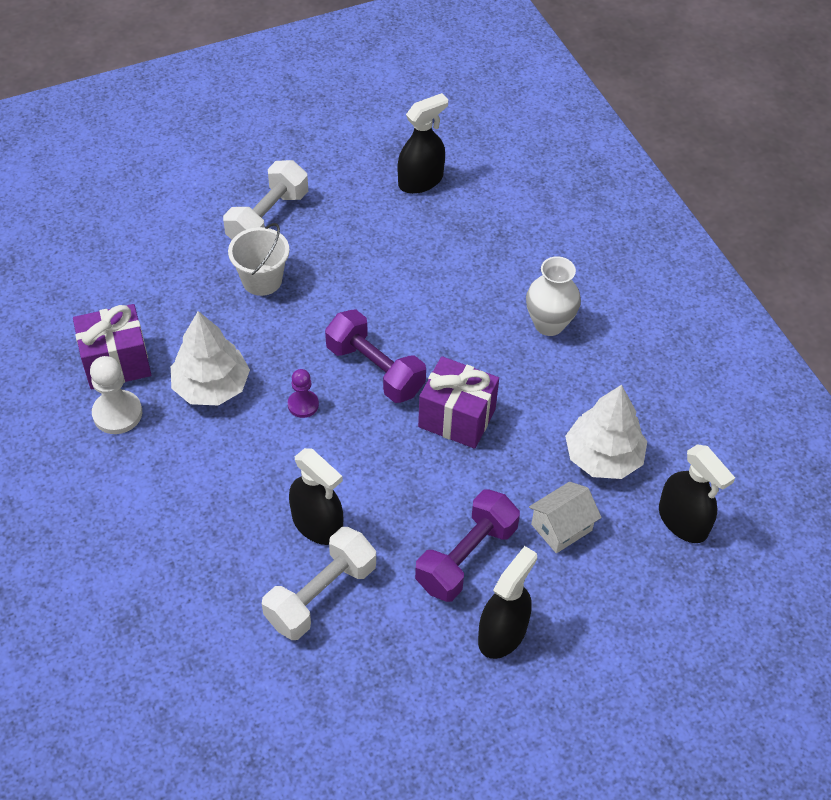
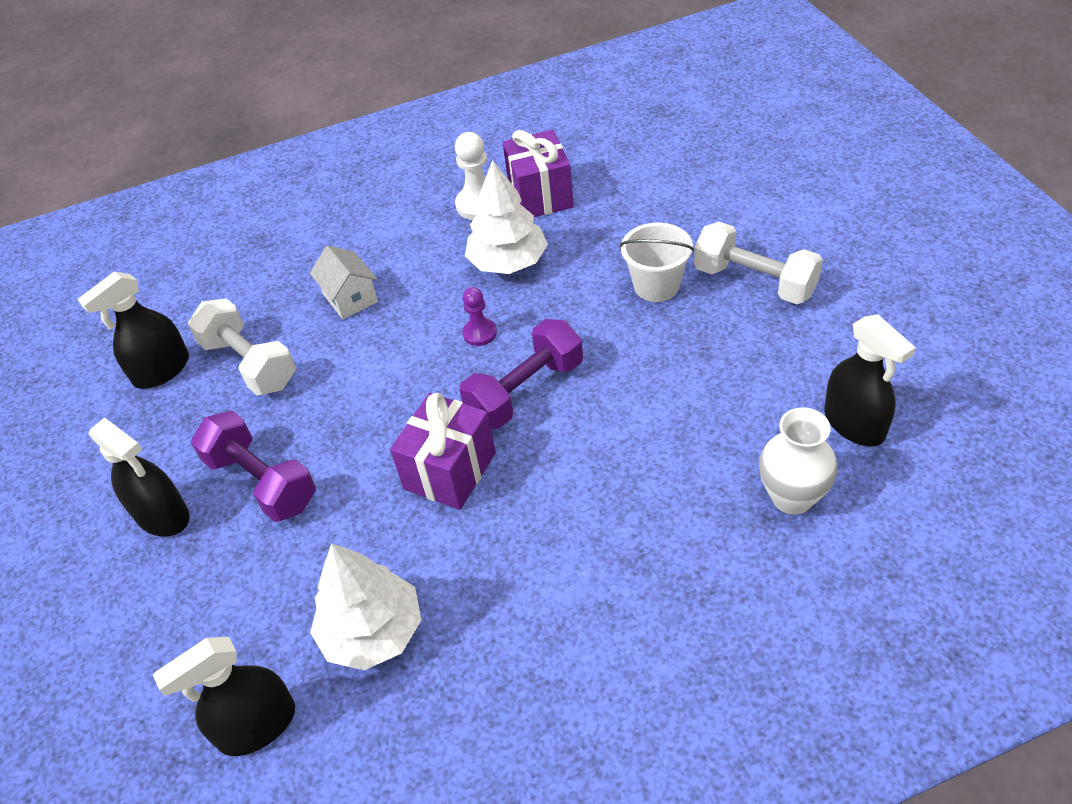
camera: 100 degrees right, 5 degrees down
black spray bottle [289,448,343,545] -> black spray bottle moved to [78,272,189,389]
white vase [526,256,581,336] -> white vase moved to [759,407,837,515]
white house [529,482,602,553] -> white house moved to [310,246,378,319]

